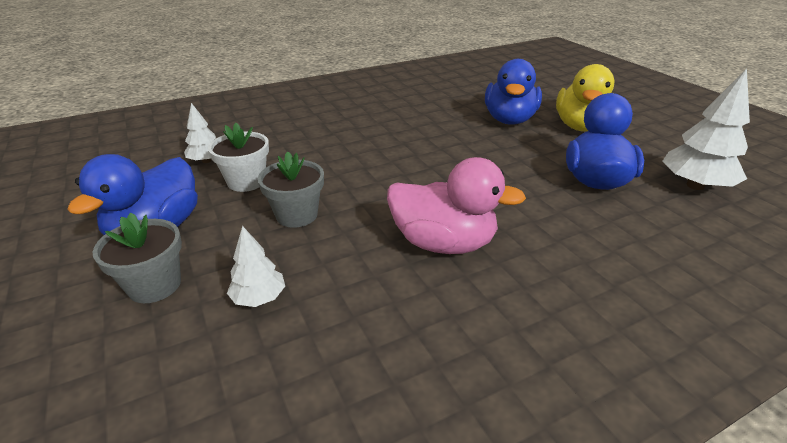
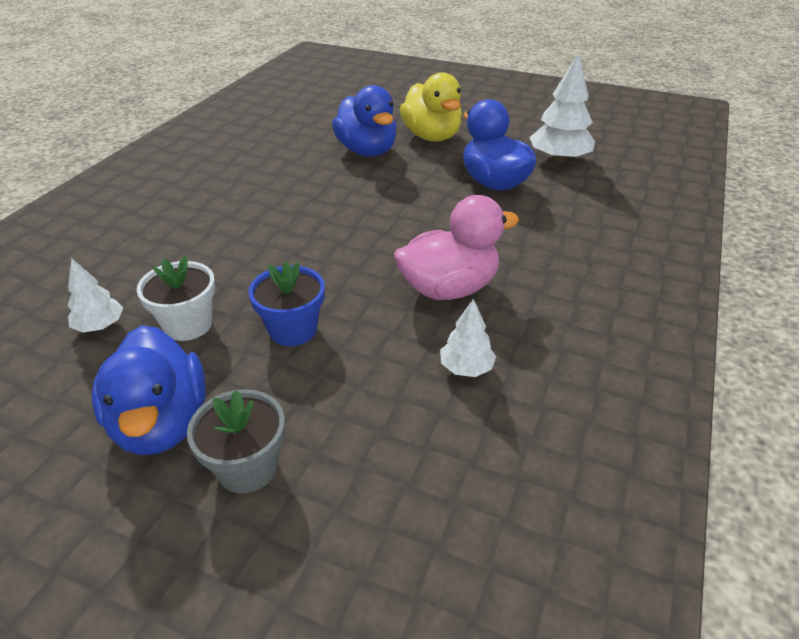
camera: 40 degrees left, 5 degrees up
white tree [227,226,285,307] -> white tree moved to [440,299,496,377]
grey flower pot [258,152,324,228] -> blue flower pot [248,261,325,346]

